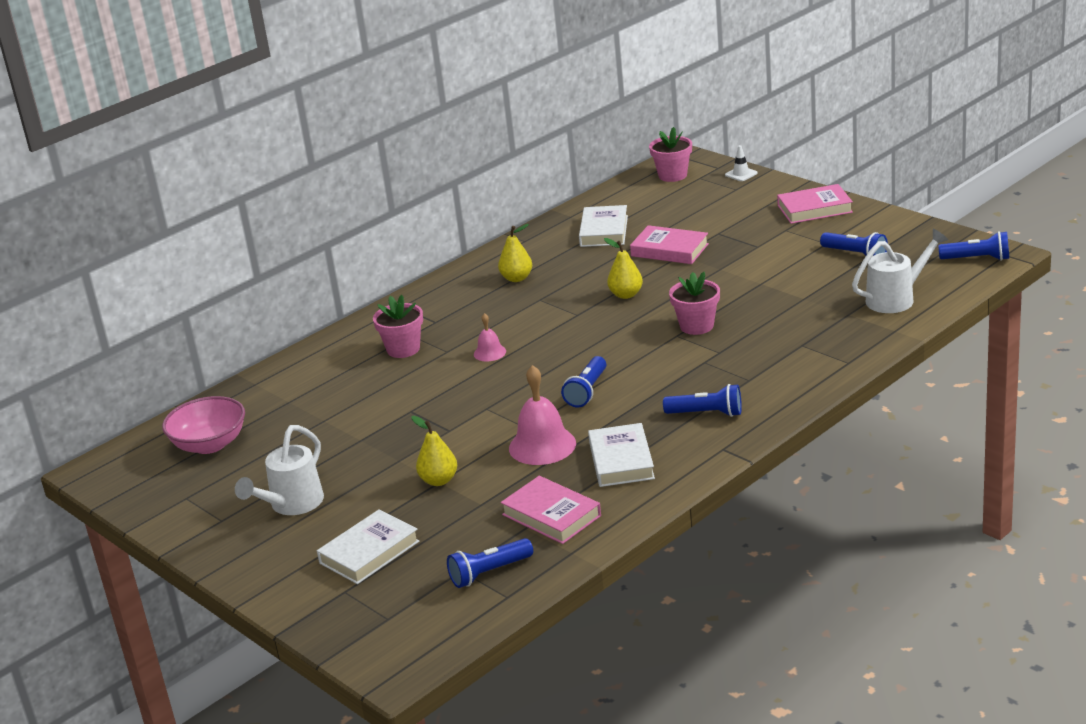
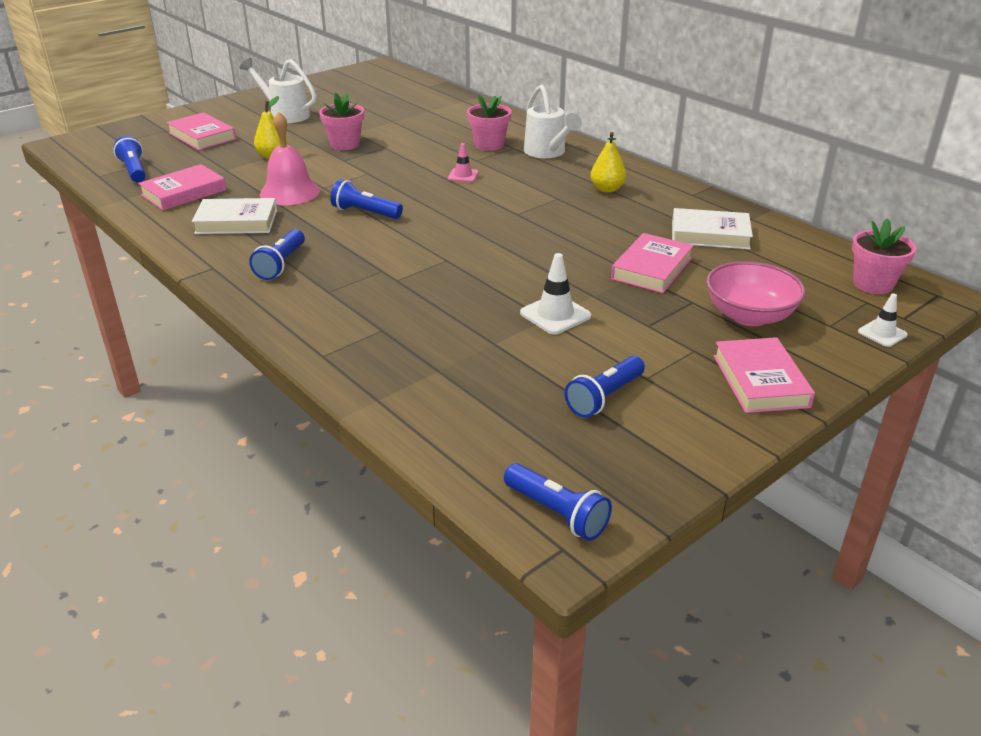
camera: 90 degrees right, 5 degrees up
pink bowl [162,396,245,454] -> pink bowl moved to [706,261,806,326]
white book [317,509,420,584] -> pink book [167,112,236,150]
pink bell [474,313,506,361] -> pink traffic cone [448,143,479,182]
yellow pear [604,238,643,299] -> none
pink flower pot [669,272,720,335] -> pink flower pot moved to [319,93,364,150]
white watering can [852,229,948,313] -> white watering can moved to [524,84,582,158]
blue flashlight [938,231,1009,261] -> blue flashlight turned 60 degrees counterclockwise [504,463,612,541]
none -> white traffic cone [520,253,591,334]

